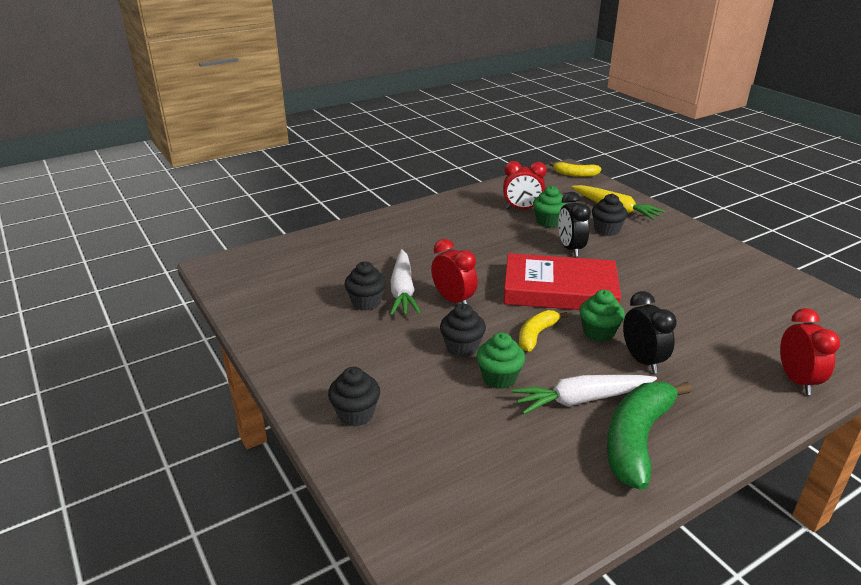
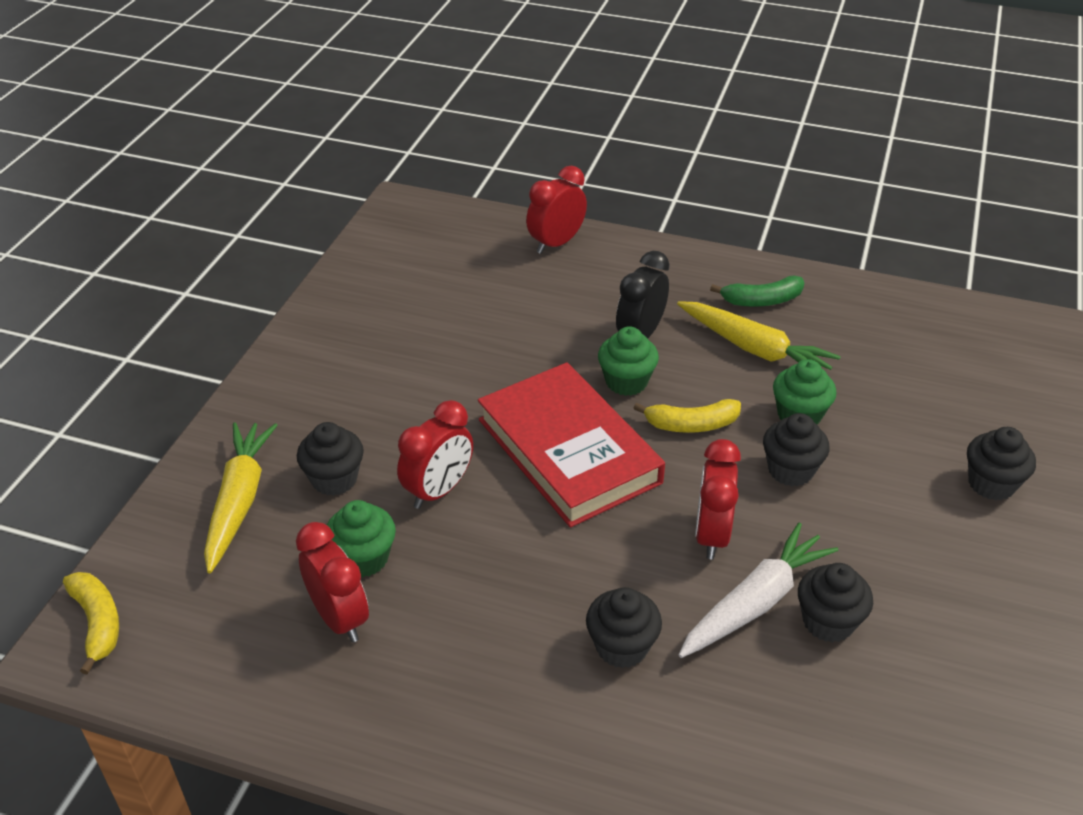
camera: 130 degrees left, 10 degrees up
white carrot [512,375,657,414] -> yellow carrot [677,301,841,370]
black clock [558,192,591,257] -> red clock [397,400,473,509]
green banana [607,382,692,490] -> green banana [710,275,804,307], size x0.57
none -> black cupcake [586,587,662,668]

